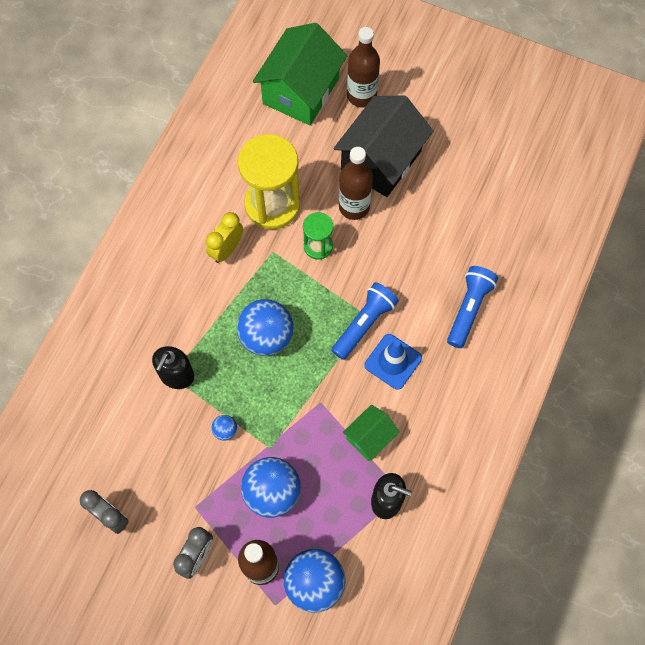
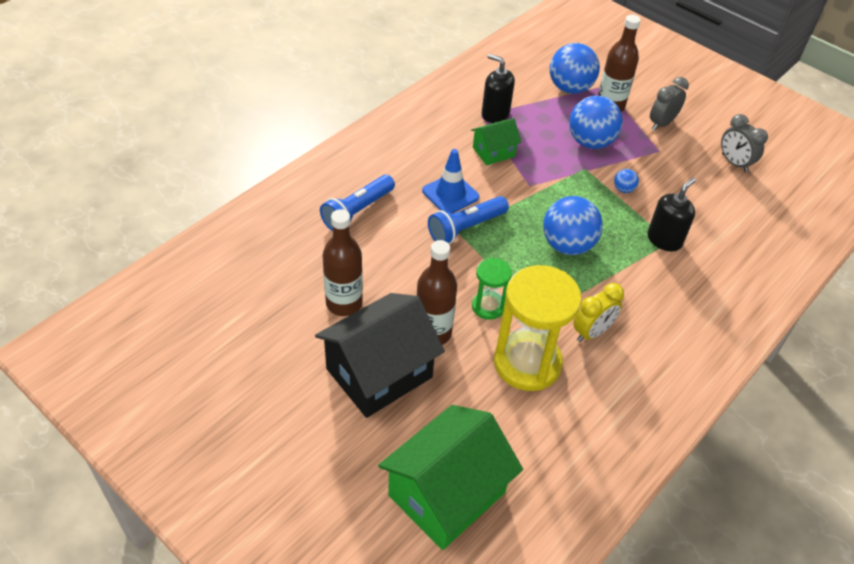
camera: 165 degrees left, 20 degrees down
brown bottle [347,27,380,108] -> brown bottle moved to [322,209,363,316]

